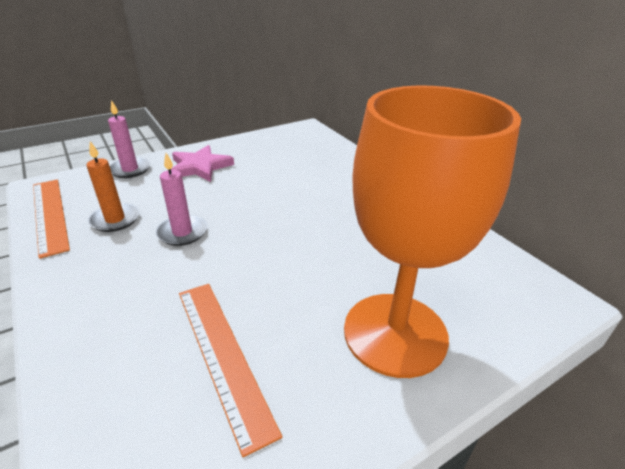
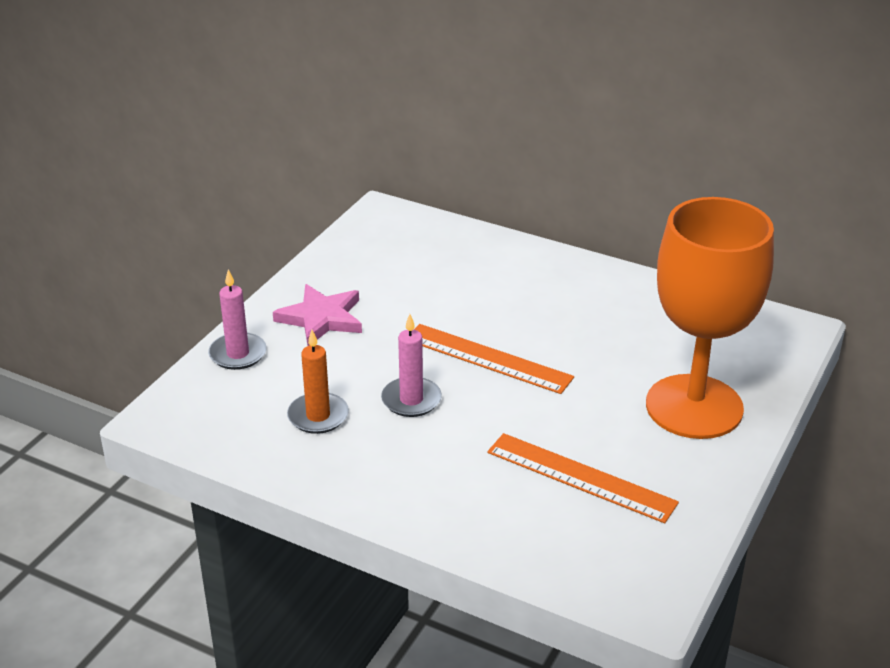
camera: 30 degrees left, 0 degrees up
orange ruler [33,180,70,259] -> orange ruler moved to [414,324,574,394]

